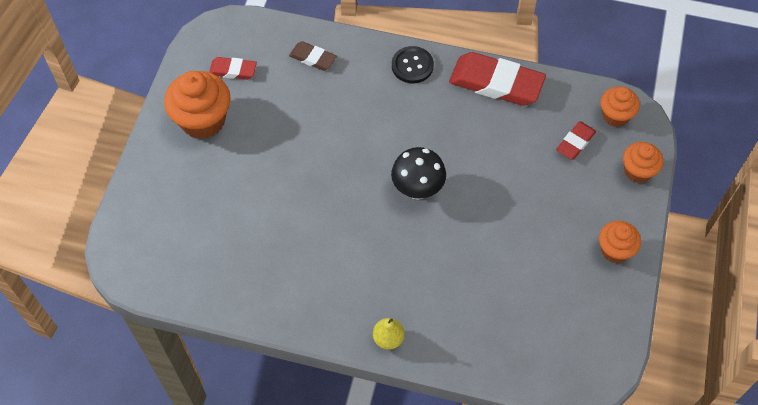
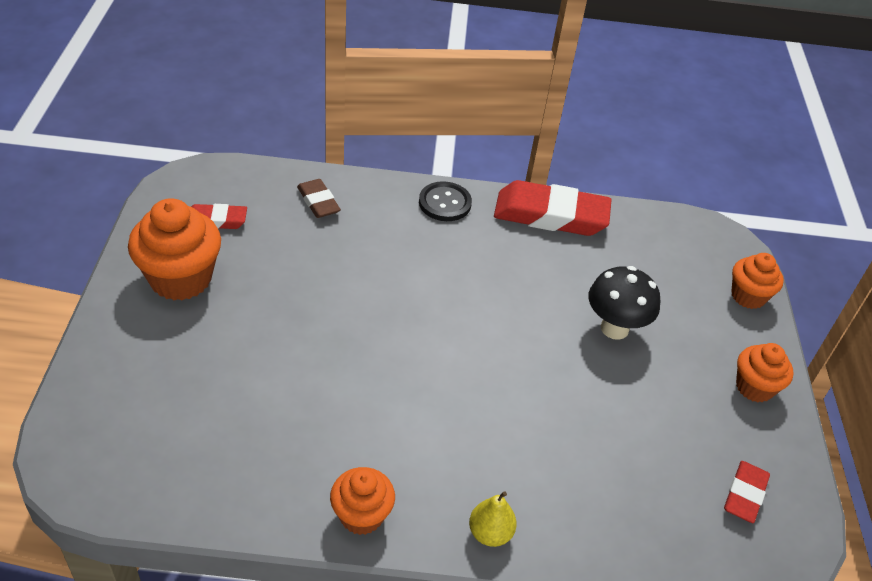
camera: 15 degrees left, 15 degrees down
brown eraser [289,41,337,71] -> brown eraser turned 45 degrees clockwise [297,179,341,218]
black mushroom [391,147,446,200] -> black mushroom moved to [589,266,661,340]
red eraser [556,122,596,160] -> red eraser moved to [724,461,770,523]
orange cupcake [601,87,640,127] -> orange cupcake moved to [330,467,395,535]

